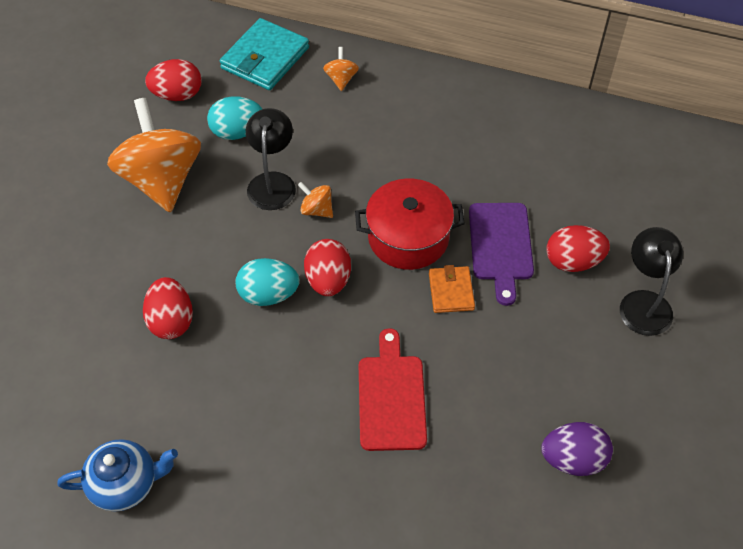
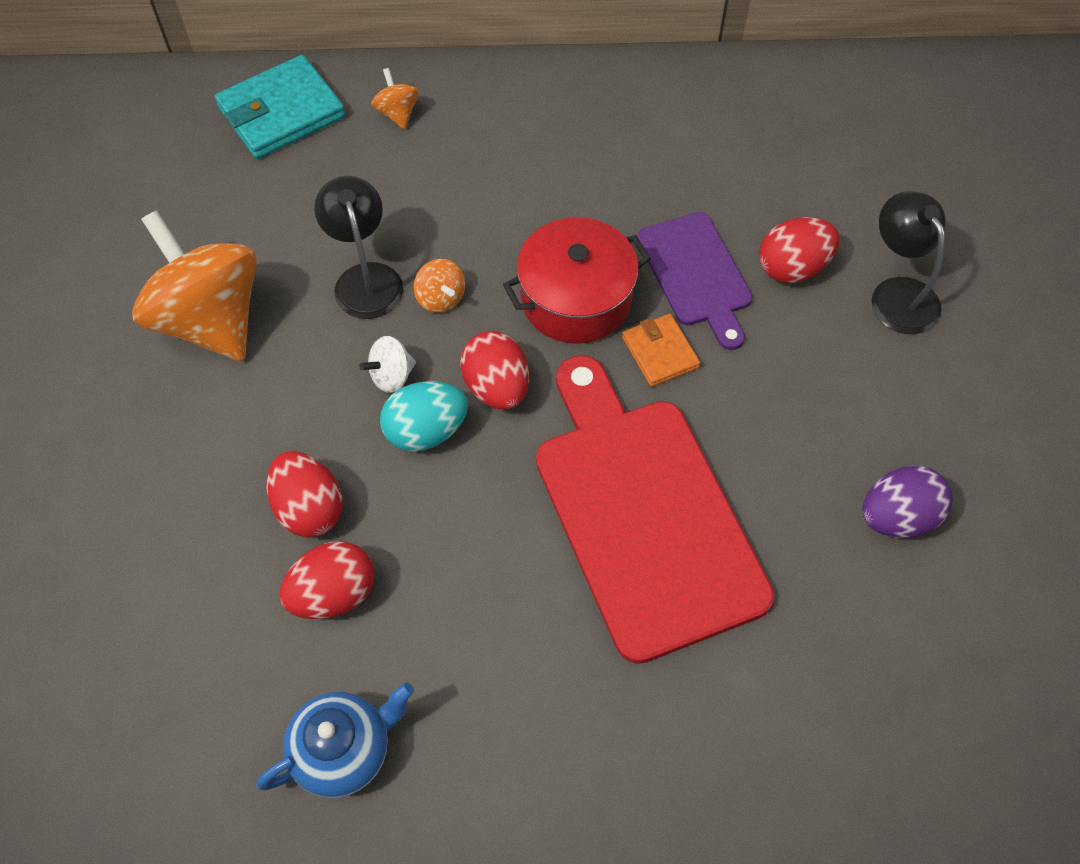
camera: 20 degrees left, 5 degrees up
red egg [145,59,202,101] -> red egg moved to [279,541,374,619]
turquoise egg [207,96,262,140] -> none
turquoise wallet [220,18,309,90] -> turquoise wallet turned 45 degrees clockwise [215,55,346,159]
orange spinning top [298,182,333,218] -> orange spinning top turned 135 degrees counterclockwise [414,259,465,313]
red cutting board [359,328,427,451] -> red cutting board [536,355,774,664], size x1.82
none -> white spinning top [359,336,416,393]

